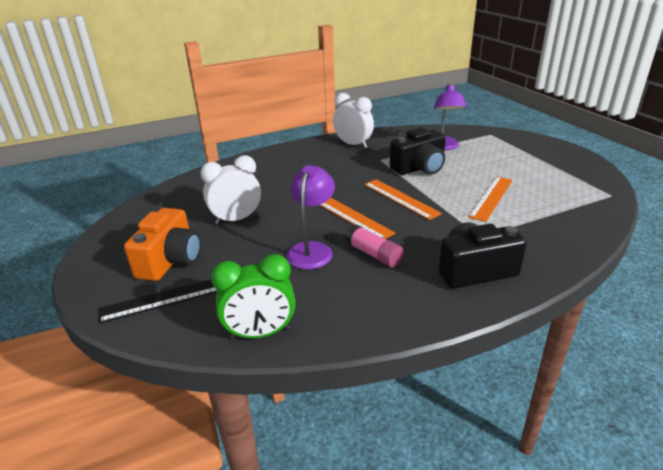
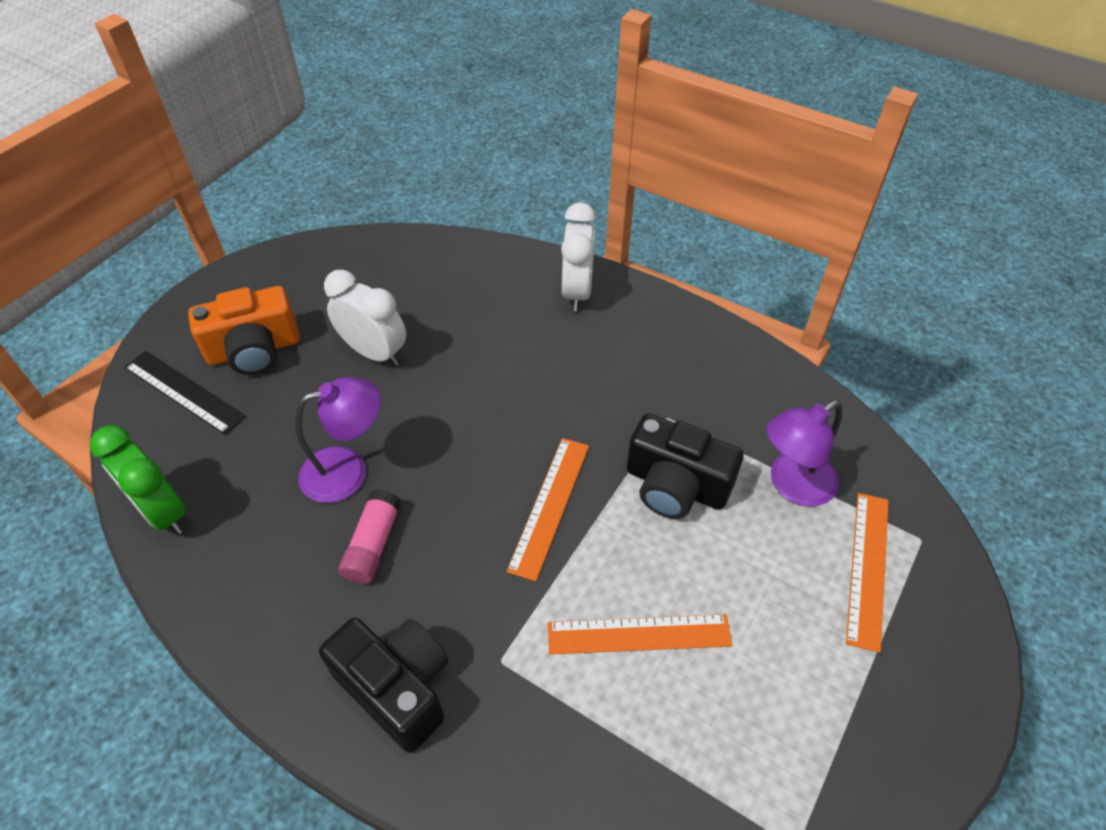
camera: 55 degrees right, 20 degrees up
orange ruler [320,198,395,239] -> orange ruler moved to [846,493,889,653]
white clock [333,93,374,148] -> white clock moved to [561,202,596,311]

